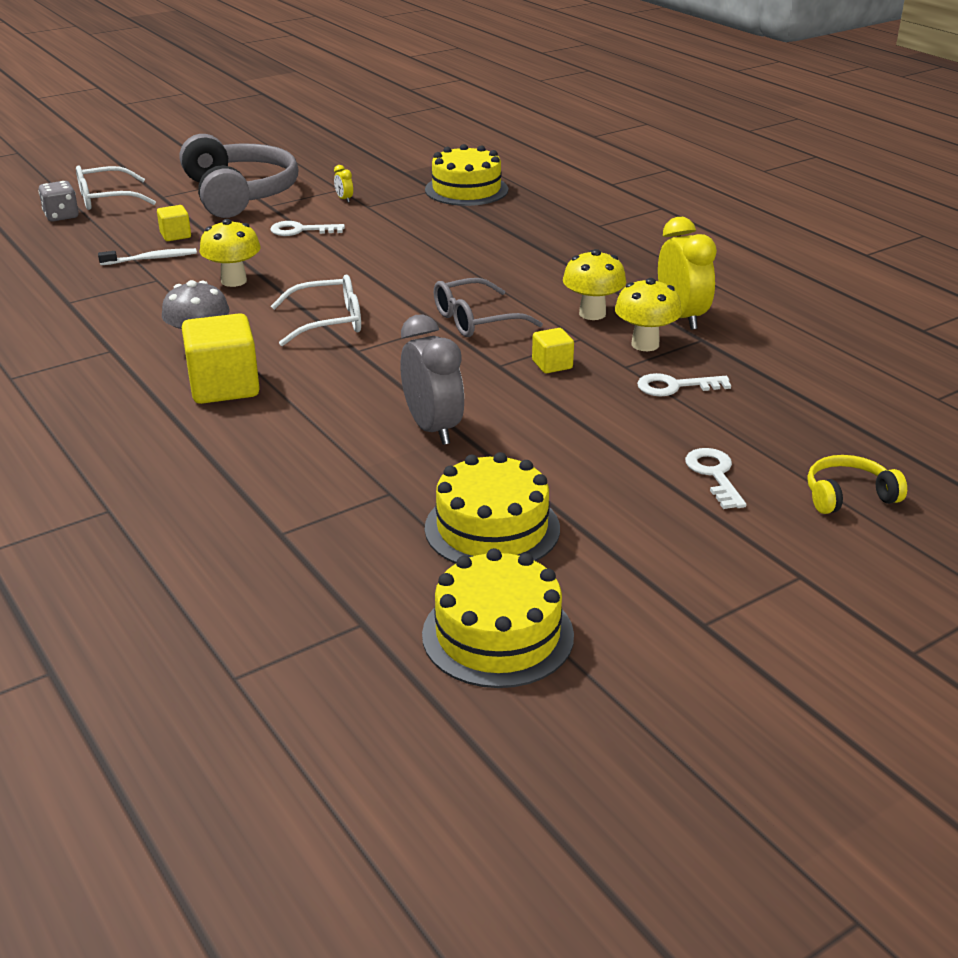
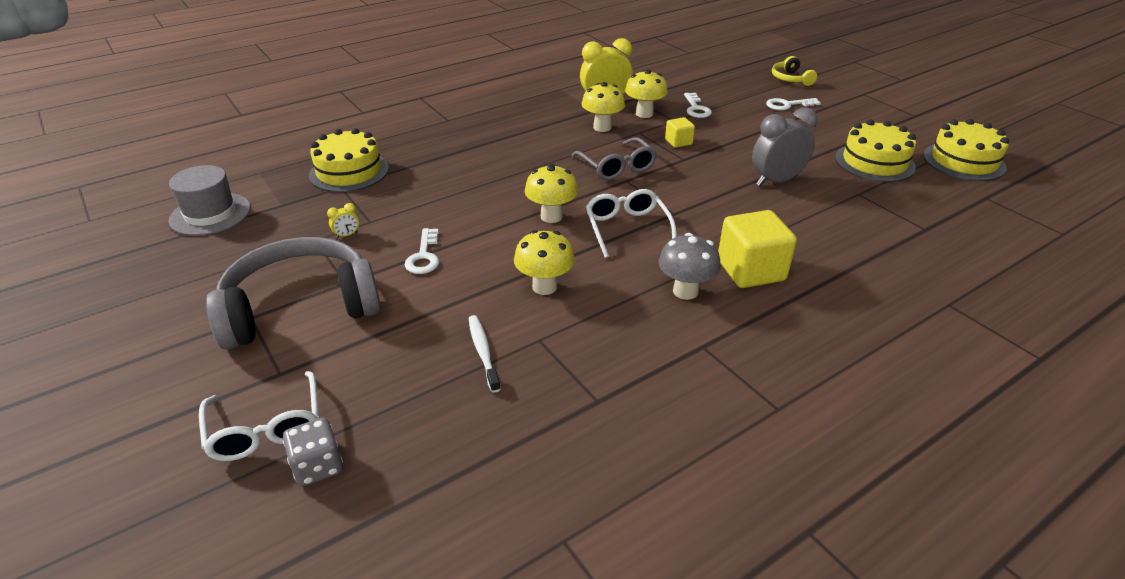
camera: 90 degrees left, 5 degrees up
yellow cube [157,205,191,241] -> none
none -> grey hat [169,165,251,236]
none -> yellow mushroom [525,164,578,223]

